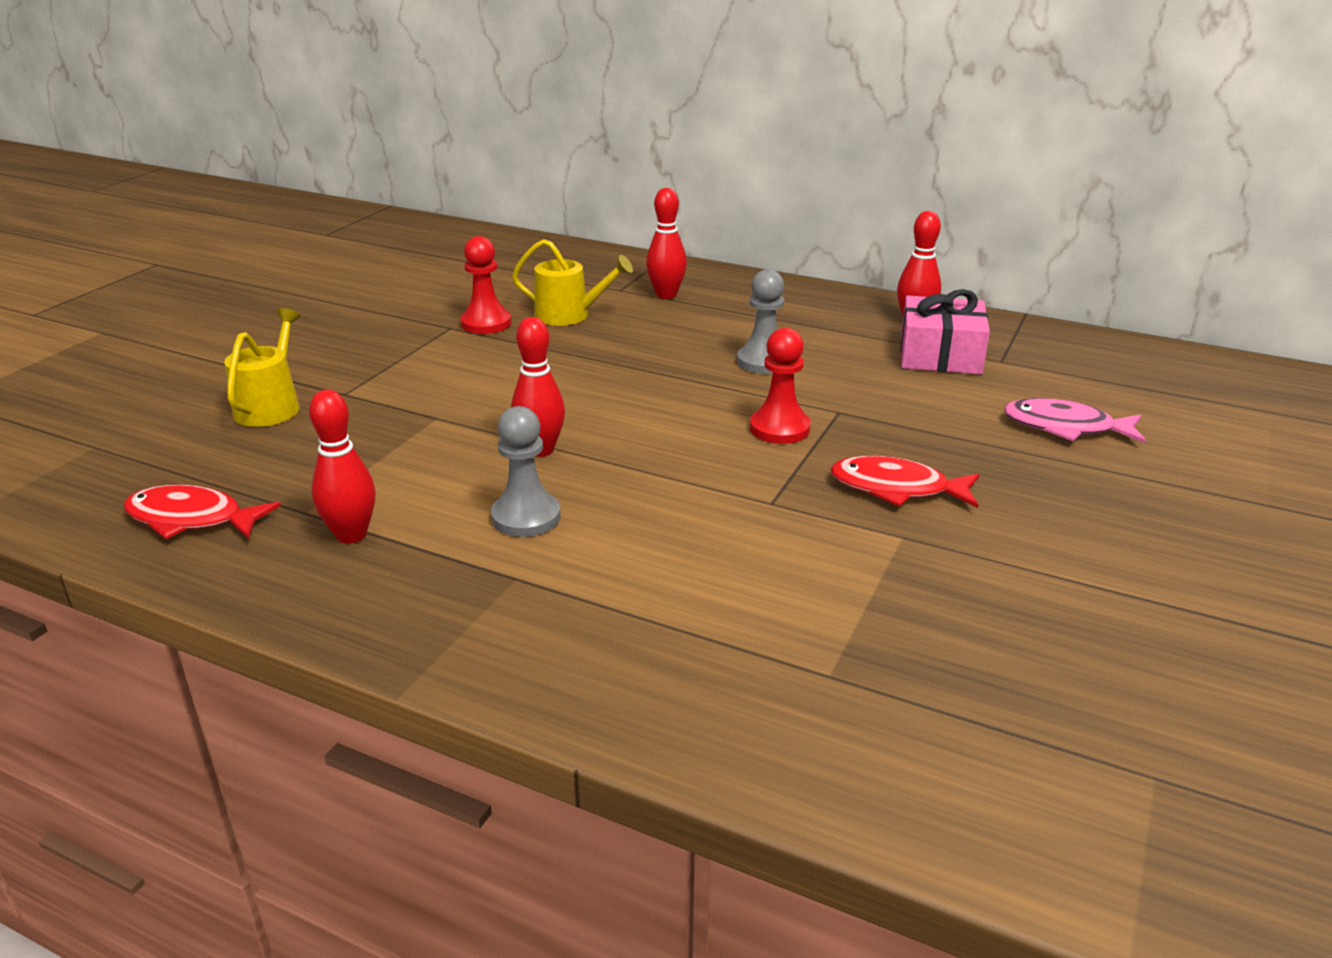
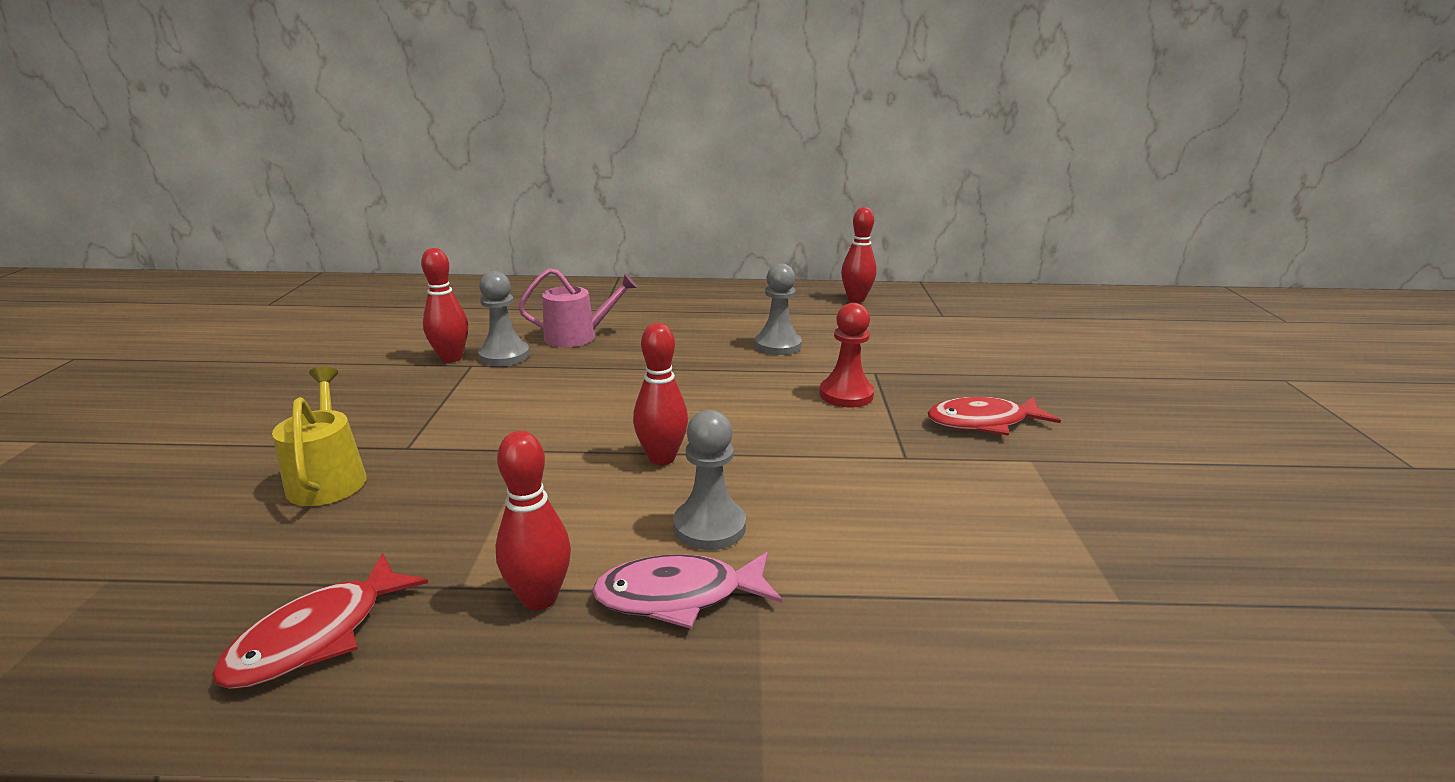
camera: 25 degrees left, 5 degrees down
red fish [123,485,281,539] -> red fish turned 45 degrees counterclockwise [212,553,428,689]
red pawn [460,236,511,334] -> grey pawn [478,271,530,366]
yellow watering can [512,239,633,326] -> pink watering can [518,268,638,347]
red bowling pin [646,188,687,299] -> red bowling pin moved to [421,248,468,363]
pink gift [900,289,990,374] -> none
pink fish [1004,398,1146,443] -> pink fish moved to [592,552,782,629]

